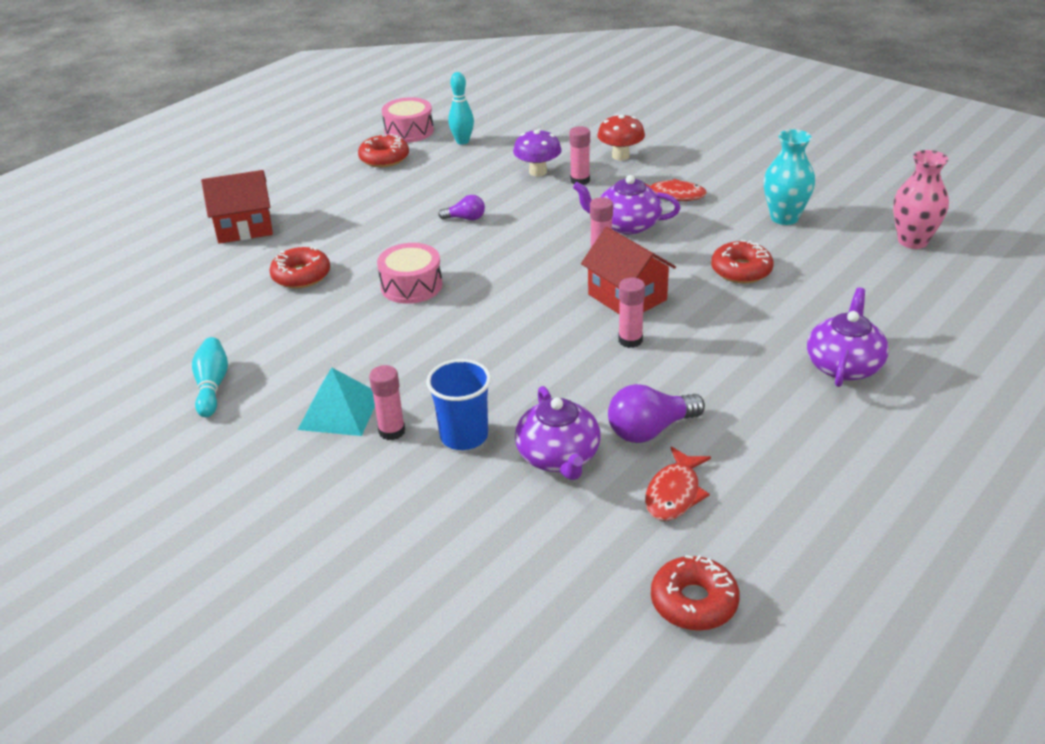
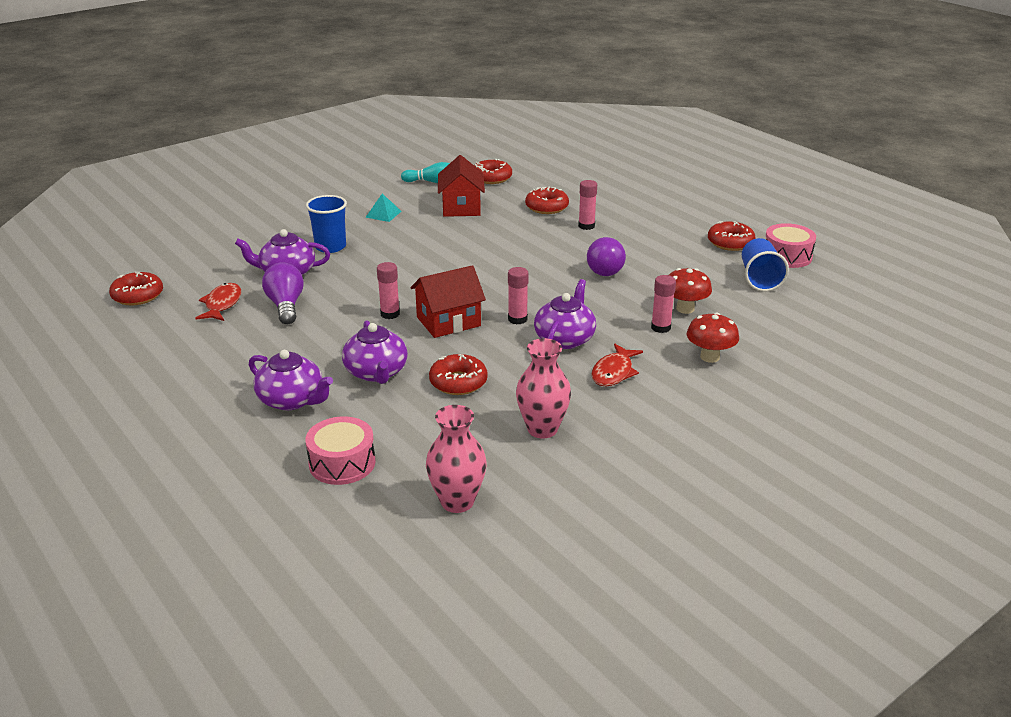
camera: 100 degrees right, 5 degrees down
red house [201,170,273,244] -> red house moved to [438,155,485,217]
turquoise pyramid [298,367,375,436] -> turquoise pyramid [365,194,401,222], size x0.65
pink glue stick [369,365,405,440] -> pink glue stick moved to [578,180,597,230]
pink drum [377,243,443,304] -> pink drum moved to [305,416,376,485]
purple light bulb [438,195,485,220] -> purple light bulb [587,237,626,276], size x1.72
turquoise bowling pin [448,72,474,145] -> blue cup [742,238,789,292]
purple mushroom [513,129,562,176] -> red mushroom [669,268,712,314]
red fish [645,446,711,521] -> red fish turned 60 degrees clockwise [195,283,241,321]
turquoise vase [764,129,815,225] -> pink vase [516,338,571,439]
none -> purple teapot [342,320,408,384]
none -> red donut [474,159,512,184]

